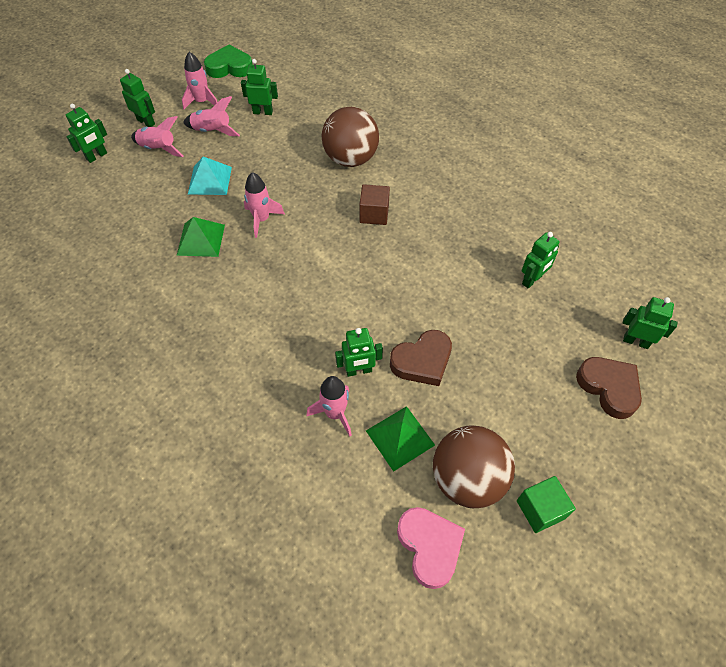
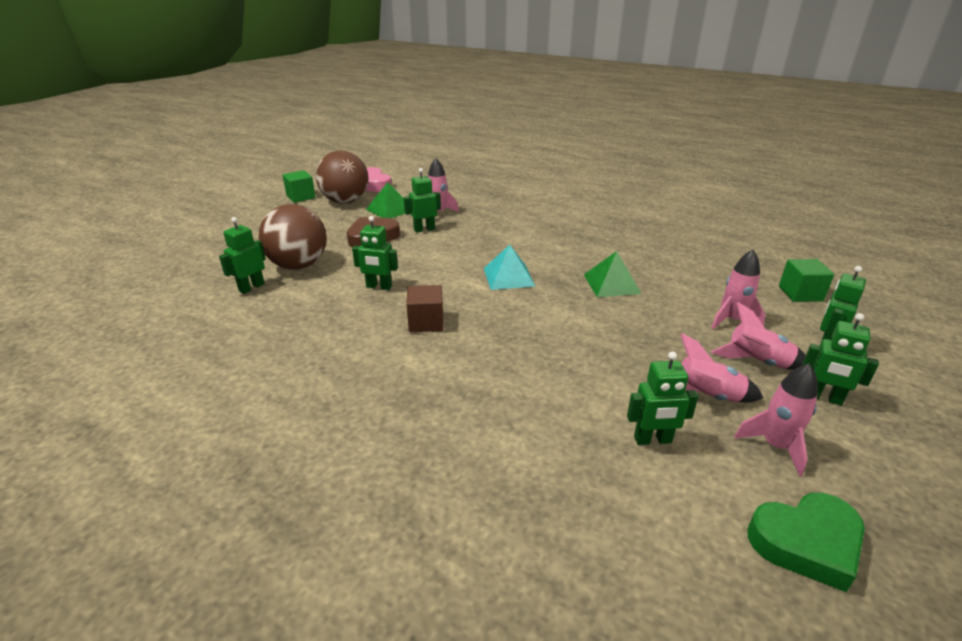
camera: 170 degrees right, 25 degrees down
turquoise pyramid [188,156,232,195] -> turquoise pyramid moved to [484,245,535,290]
pink rocket [244,172,285,238] -> pink rocket moved to [711,250,765,329]
brown ball [322,107,379,167] -> brown ball moved to [259,204,327,270]
brown heart [576,357,642,419] -> none
green robot [623,297,678,349] -> green robot moved to [352,216,398,290]
none -> green cube [779,259,834,302]

